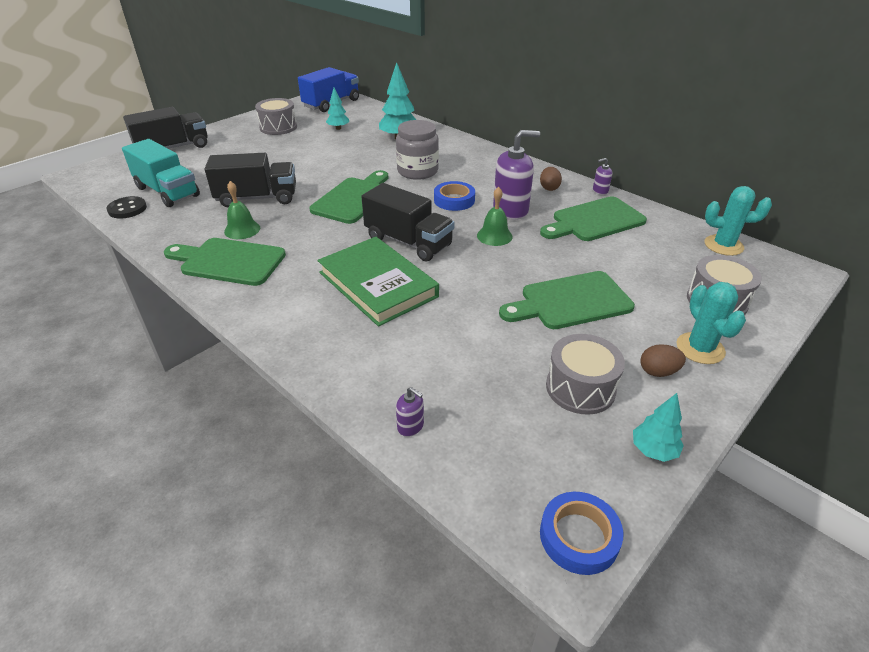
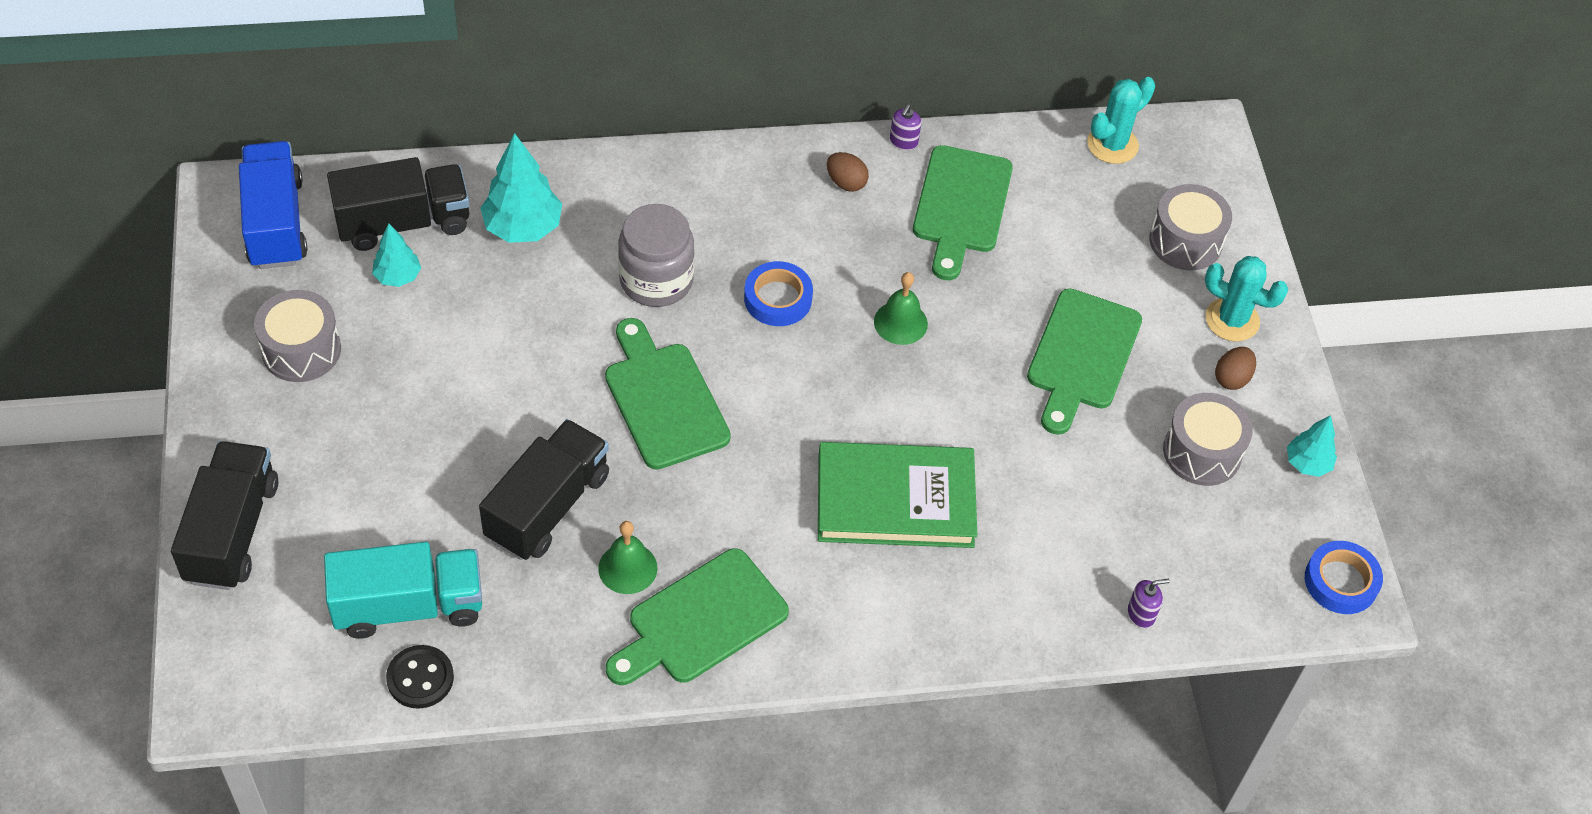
camera: 55 degrees left, 15 degrees up
black truck [361,183,455,261] -> black truck moved to [327,157,470,251]
purple soap dispenser [493,130,540,220] -> none

